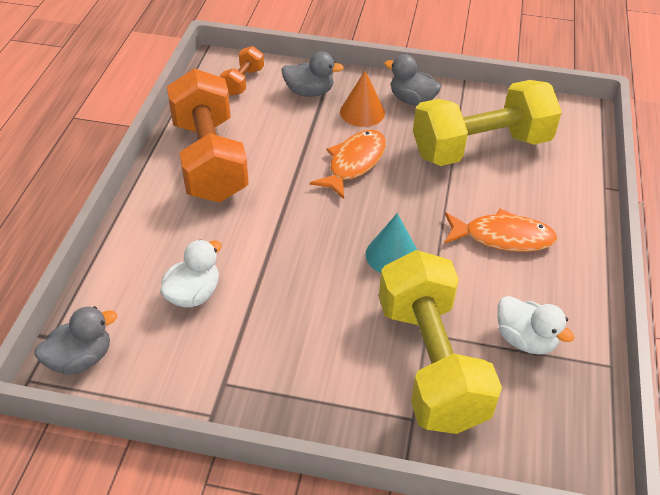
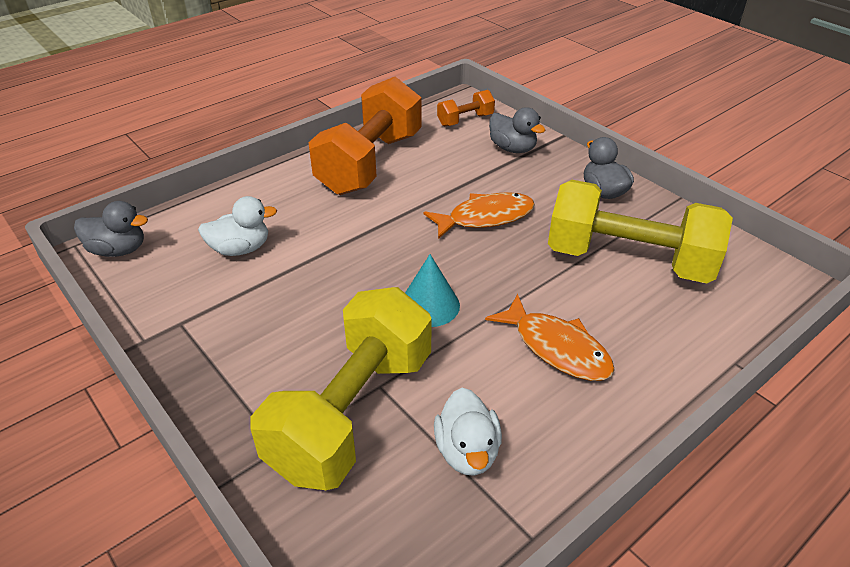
camera: 40 degrees right, 5 degrees down
orange cone [340,71,385,127] -> none

